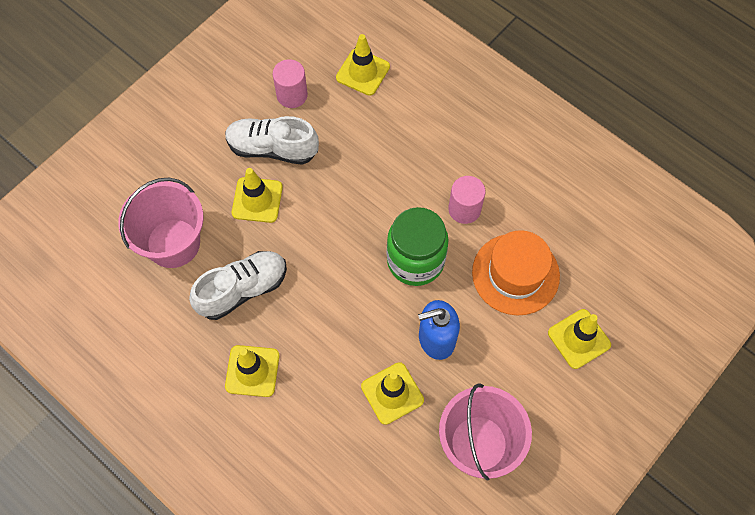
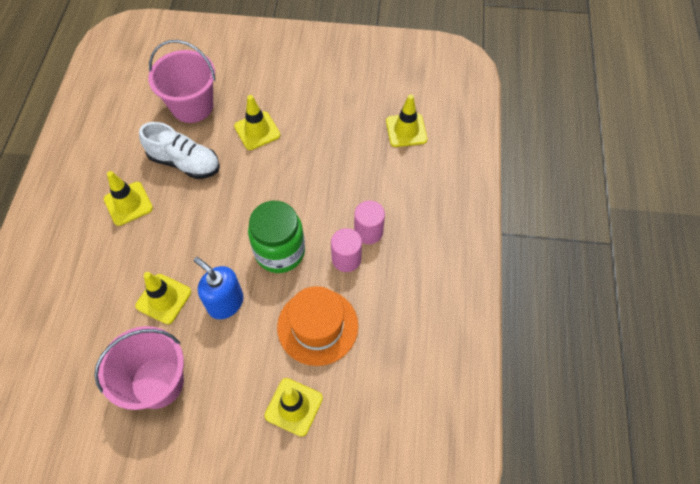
camera: 55 degrees right, 5 degrees down
white shoe [225,116,319,165] -> none
pink cylinder [273,59,308,108] -> pink cylinder moved to [354,201,385,244]

